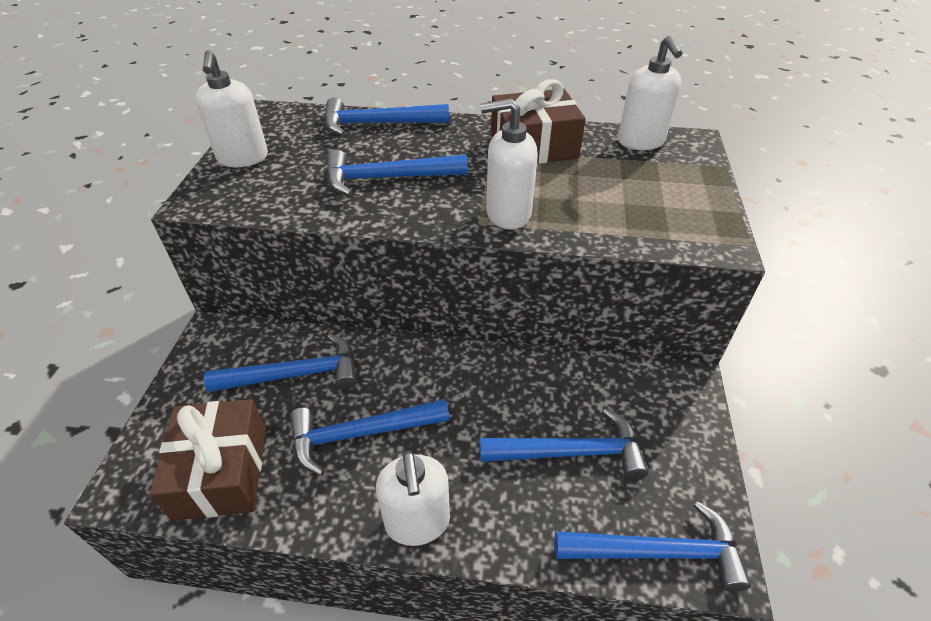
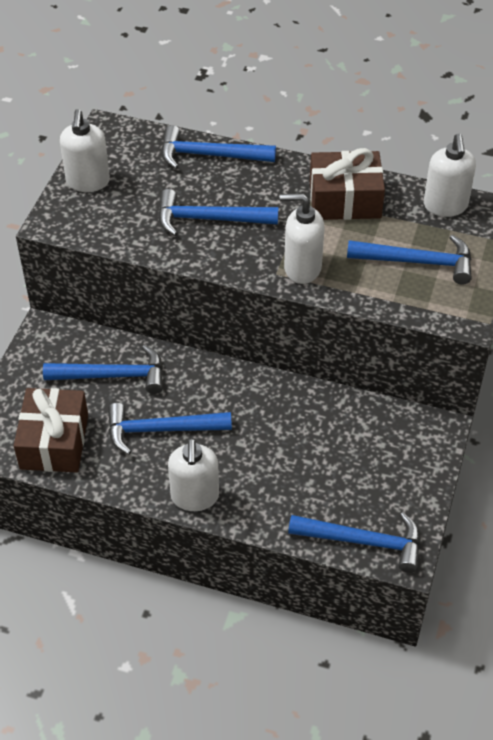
camera: 10 degrees right, 5 degrees up
blue hammer [480,408,648,480] -> blue hammer moved to [347,235,471,285]

